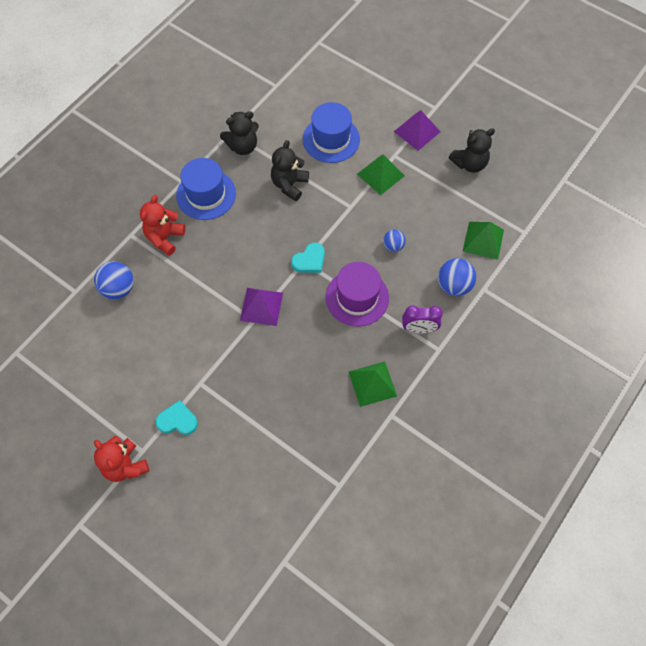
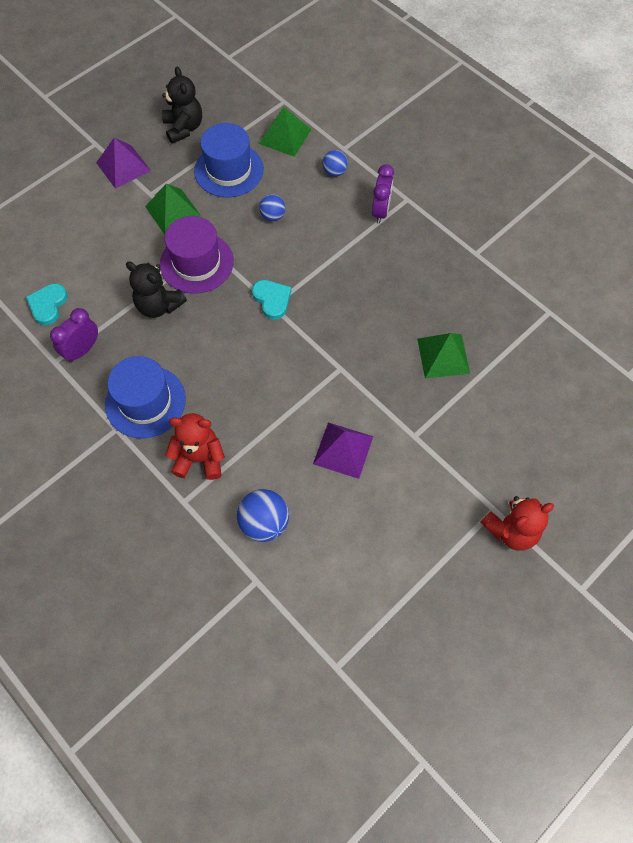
camera: 80 degrees left, 0 degrees up
red teddy bear [140,195,185,256] -> red teddy bear turned 150 degrees clockwise [165,413,225,480]
turquoise heart [156,400,198,435] -> turquoise heart moved to [26,284,68,325]
black teddy bear [220,111,259,155] -> purple clock [50,308,98,362]
purple pyramid [240,288,283,326] -> purple pyramid moved to [313,422,373,479]
blue hat [303,102,360,163] -> blue hat moved to [194,123,264,197]
purple hat [326,262,389,326] -> purple hat moved to [160,216,234,294]
green pyramid [349,361,397,407] -> green pyramid moved to [417,333,470,378]
blue ball [438,258,476,296] -> blue ball [322,150,348,177], size x0.61

